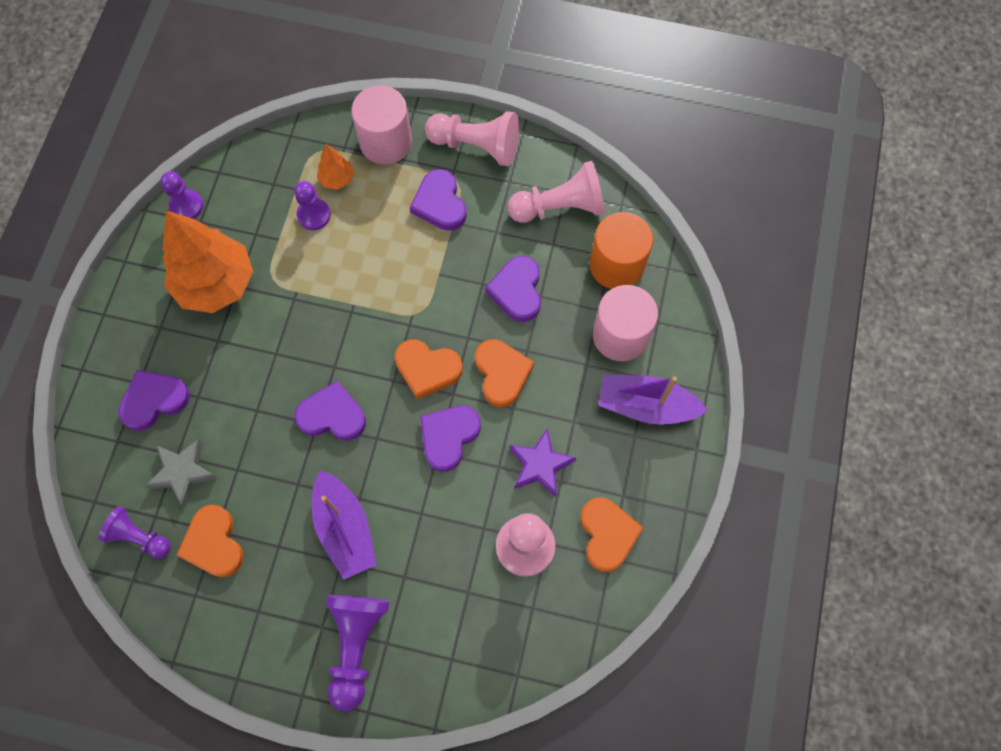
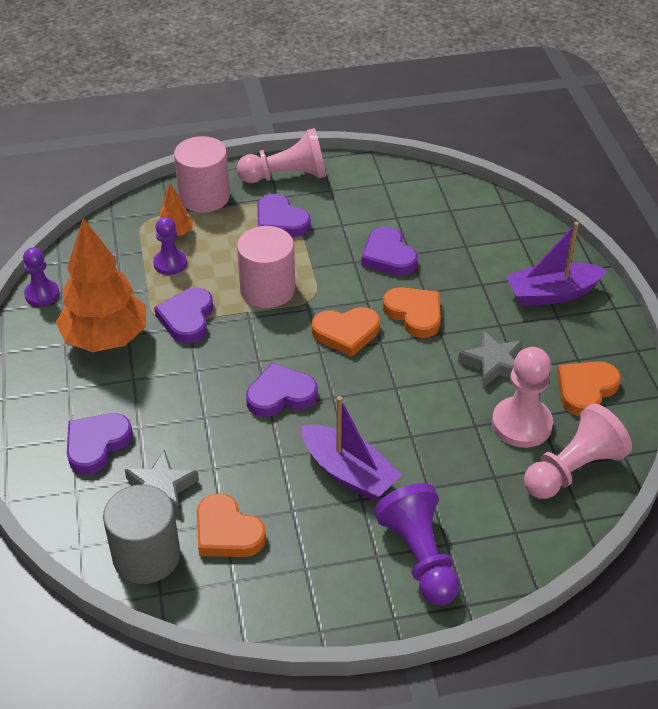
camera: 25 degrees left, 25 degrees down
purple pawn [99,506,171,559] -> grey cylinder [103,485,180,584]
purple heart [420,406,481,472] -> purple heart moved to [154,288,213,343]
pink pawn [508,161,605,223] -> pink pawn moved to [524,403,632,499]
purple star [509,429,576,497] -> grey star [458,330,523,388]
orange heart [580,497,643,572] -> orange heart turned 105 degrees counterclockwise [557,361,621,416]
orange cylinder [590,212,653,289] -> none
pink cylinder [593,285,658,361] -> pink cylinder moved to [237,226,295,308]

